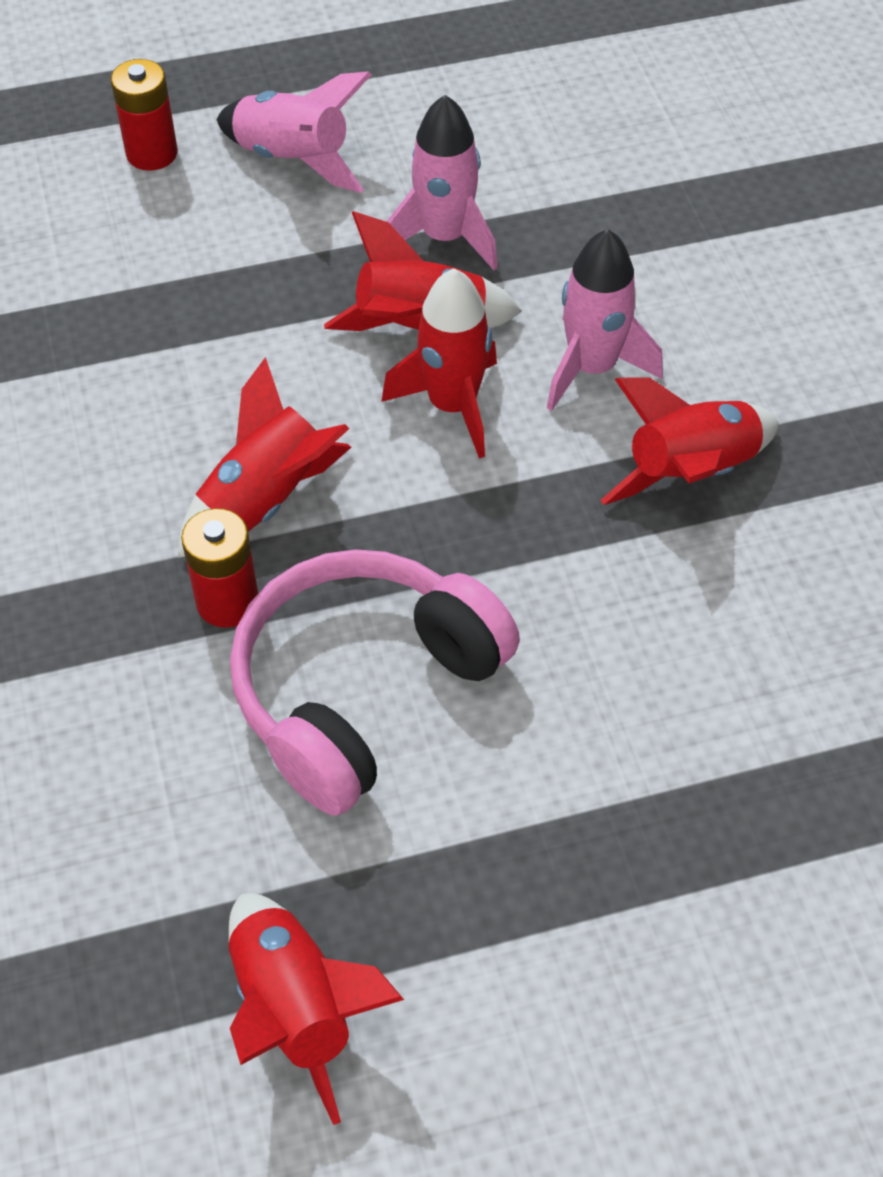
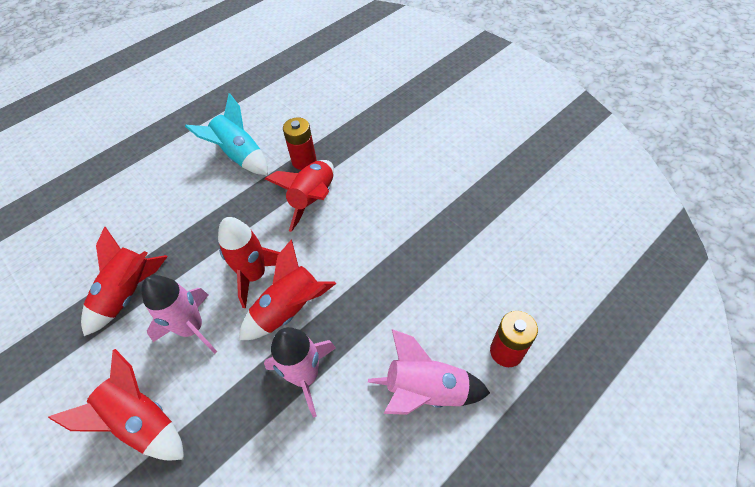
camera: 155 degrees right, 0 degrees up
red rocket [229,893,404,1125] -> red rocket moved to [48,349,184,460]
pink headphones [230,549,520,816] -> turquoise rocket [185,93,268,175]

